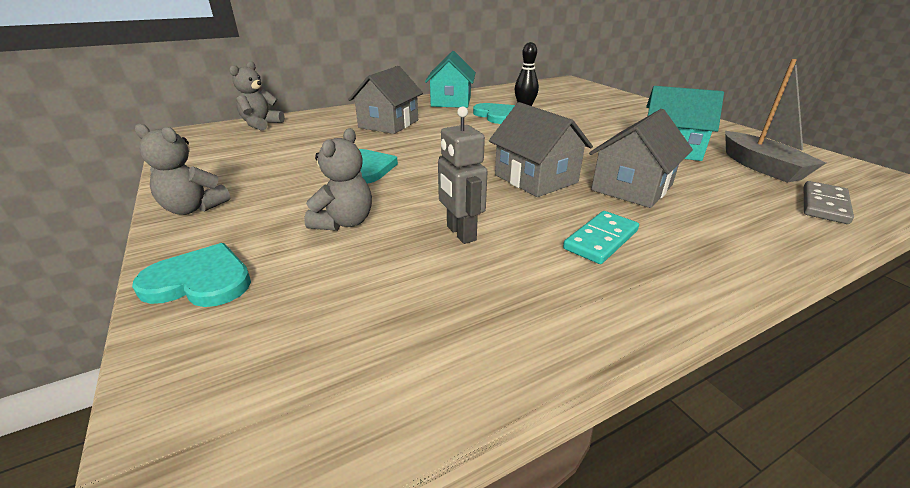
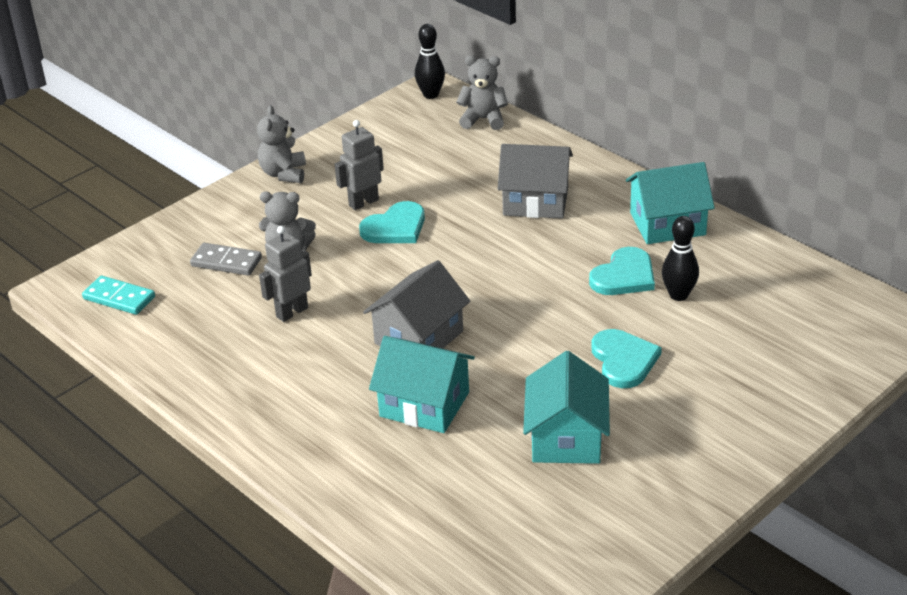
camera: 75 degrees right, 5 degrees up
turquoise heart [132,243,251,307] -> turquoise heart moved to [591,329,662,388]
turquoise domino [563,211,639,264] -> turquoise domino moved to [82,276,155,315]
grey house [589,109,693,208] -> turquoise house [369,336,475,433]
grey boat [725,59,826,183] -> none
grey domino [804,181,854,224] -> grey domino moved to [190,243,262,276]
none -> grey robot [334,120,384,210]
none -> black bowling pin [415,24,445,99]

